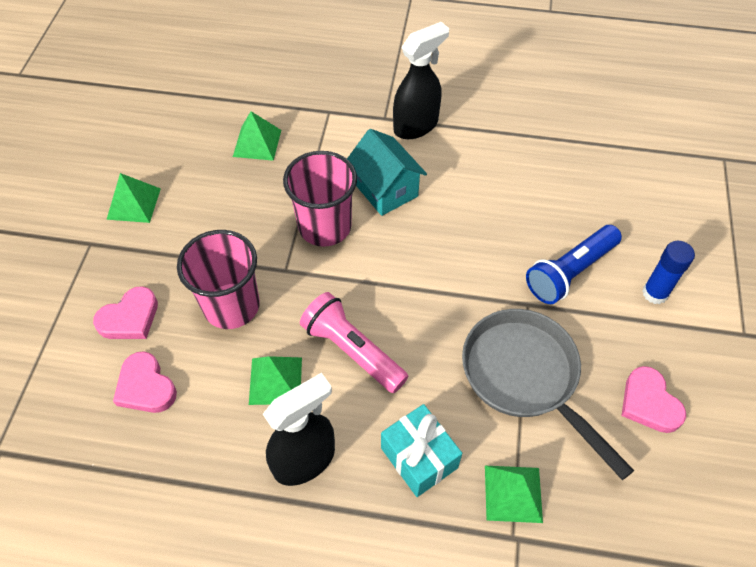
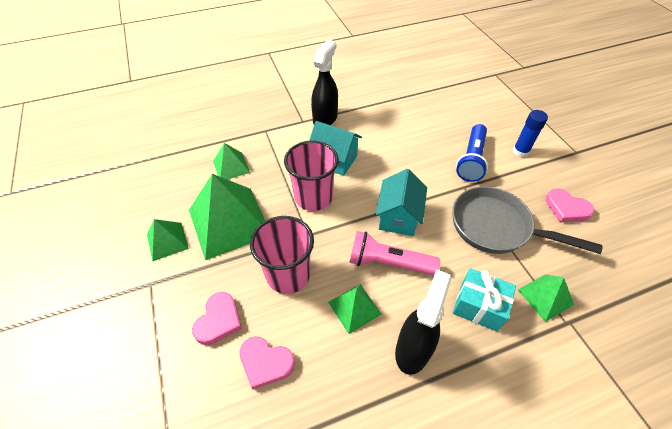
camera: 30 degrees left, 5 degrees down
none -> green pyramid [189,174,265,260]
none -> turquoise house [375,169,427,236]

